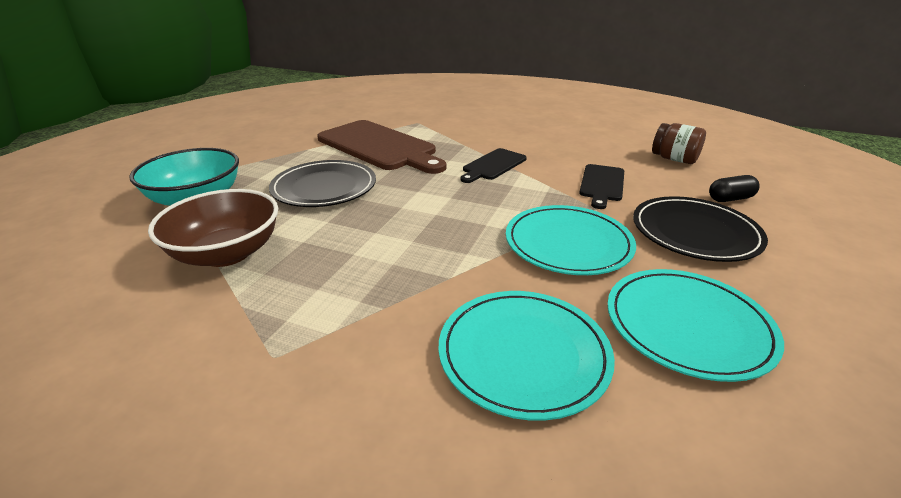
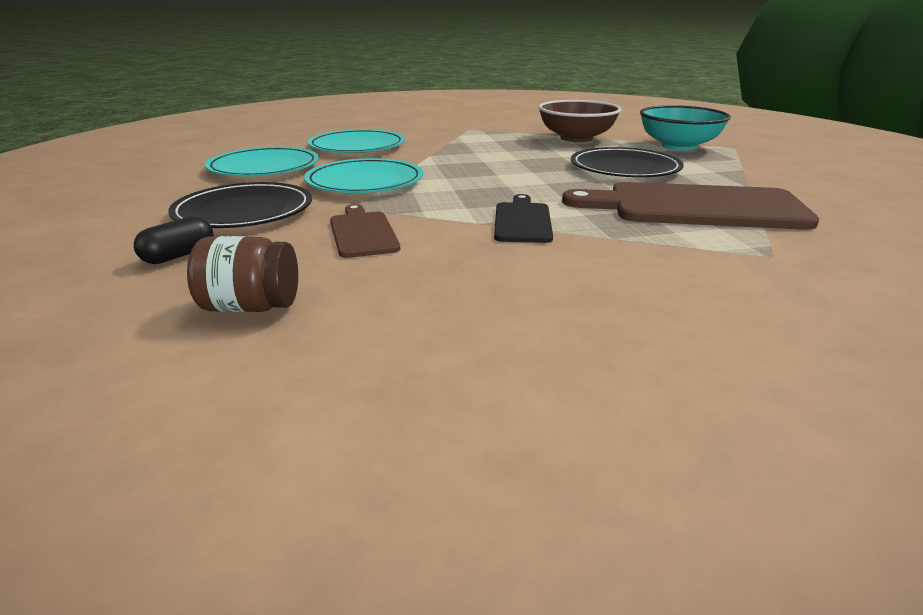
camera: 145 degrees right, 5 degrees down
black cutting board [579,164,624,209] -> brown cutting board [330,204,400,258]

